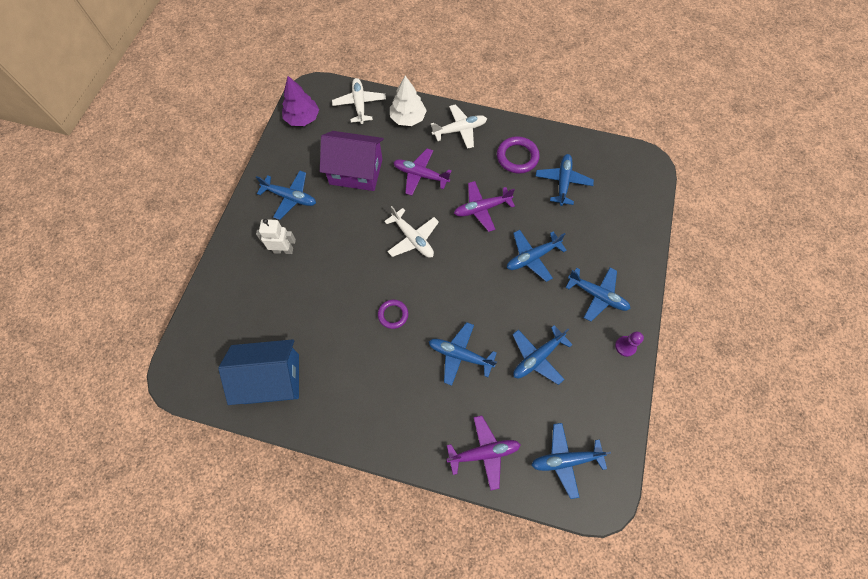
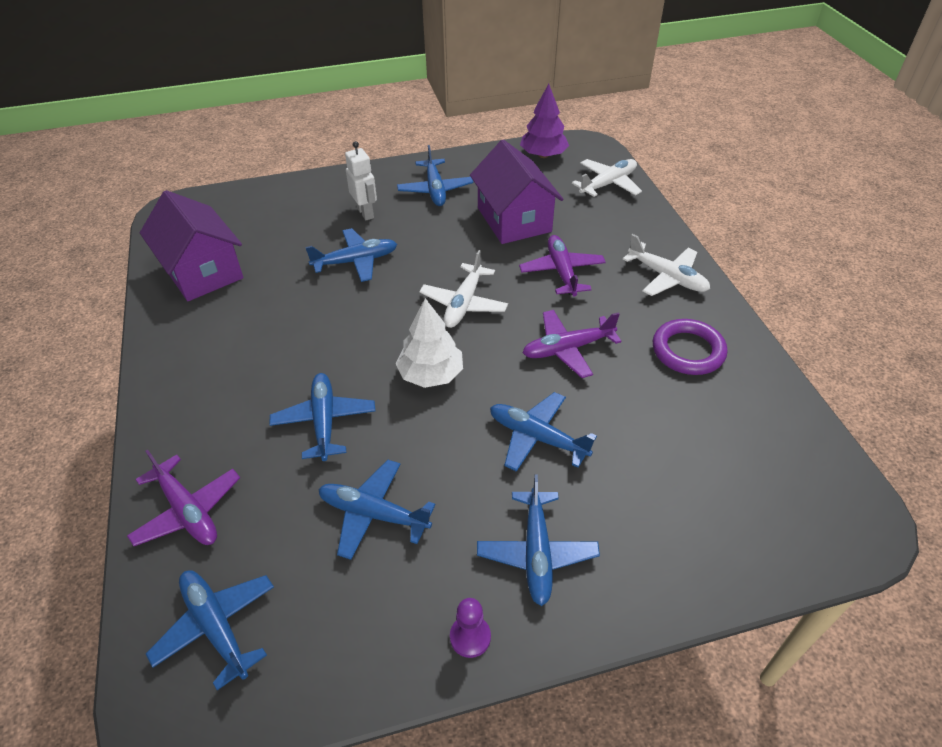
camera: 60 degrees right, 20 degrees down
blue house [218,339,299,405] -> purple house [140,190,243,301]
purple ring [378,299,408,329] -> none
white tree [390,76,427,126] -> white tree moved to [395,298,463,388]
purple plane [454,181,515,232] -> purple plane turned 60 degrees counterclockwise [523,310,621,378]
blue plane [536,154,594,206] -> blue plane moved to [305,228,397,282]

